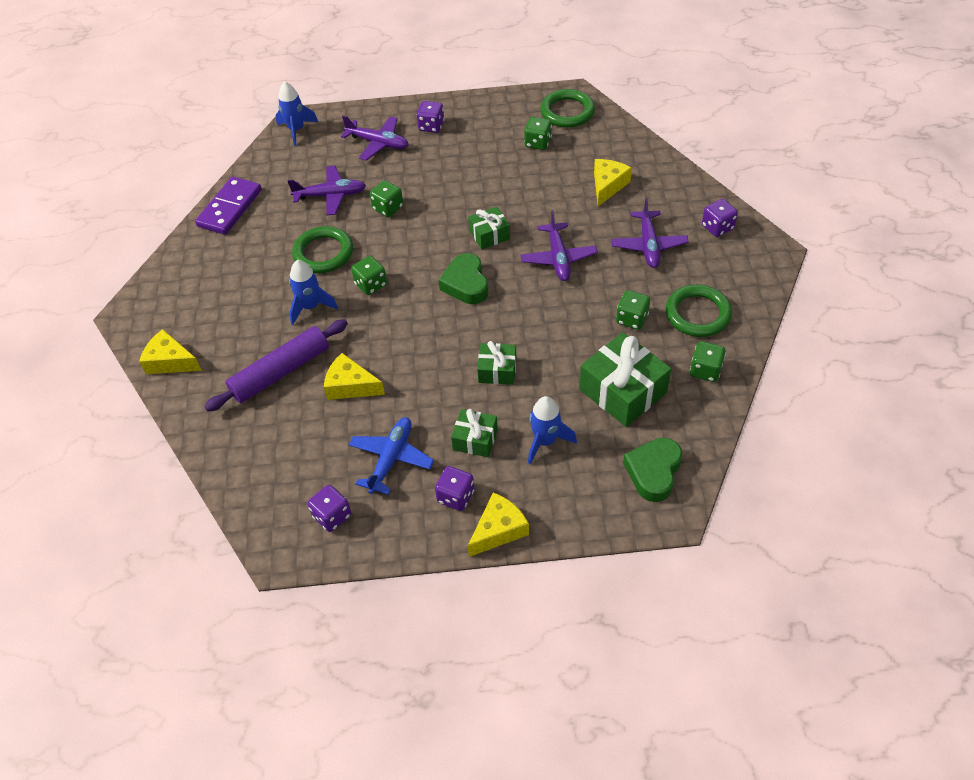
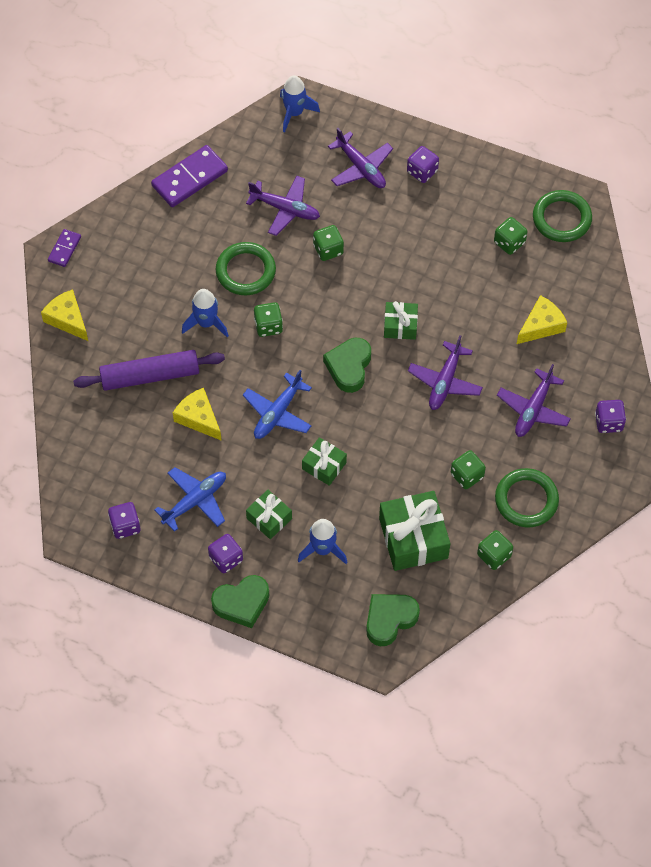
camera: 25 degrees right, 10 degrees up
yellow cheese [468,492,529,557] -> green heart [211,575,269,628]
none -> purple domino [48,229,81,267]
none -> blue plane [243,370,312,439]

